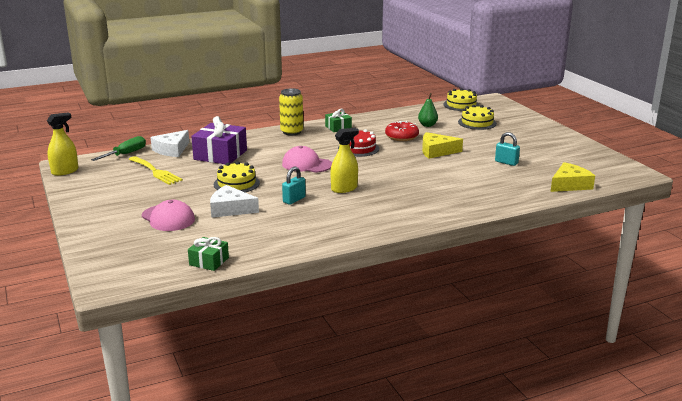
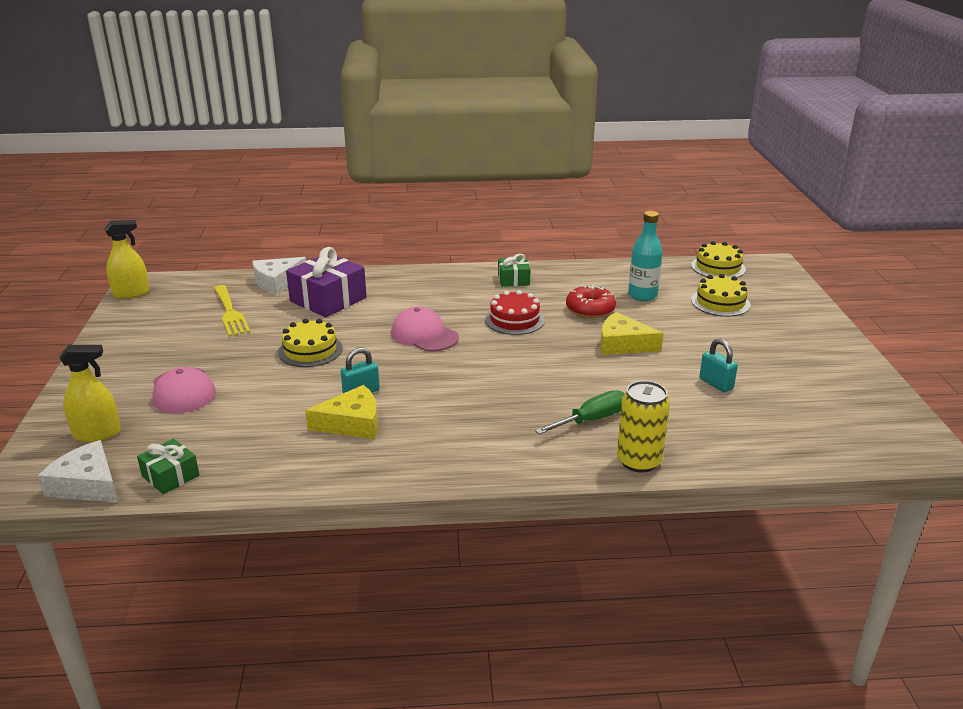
camera: 20 degrees right, 5 degrees up
green screwdriver [91,136,146,161] -> green screwdriver moved to [535,390,624,435]
white cheese [210,185,259,218] -> white cheese moved to [38,440,119,503]
yellow can [279,88,303,135] -> yellow can moved to [617,381,670,473]
yellow spray bottle [331,128,359,193] -> yellow spray bottle moved to [59,345,121,442]
green pear [418,93,438,127] -> turquoise bottle [628,211,663,301]
yellow cheese [551,162,595,192] -> yellow cheese moved to [305,385,378,439]

